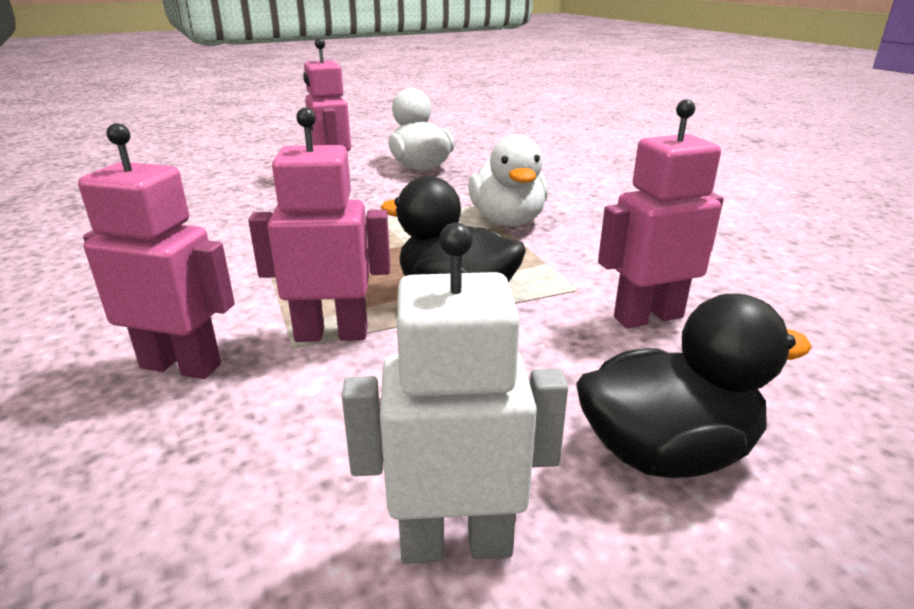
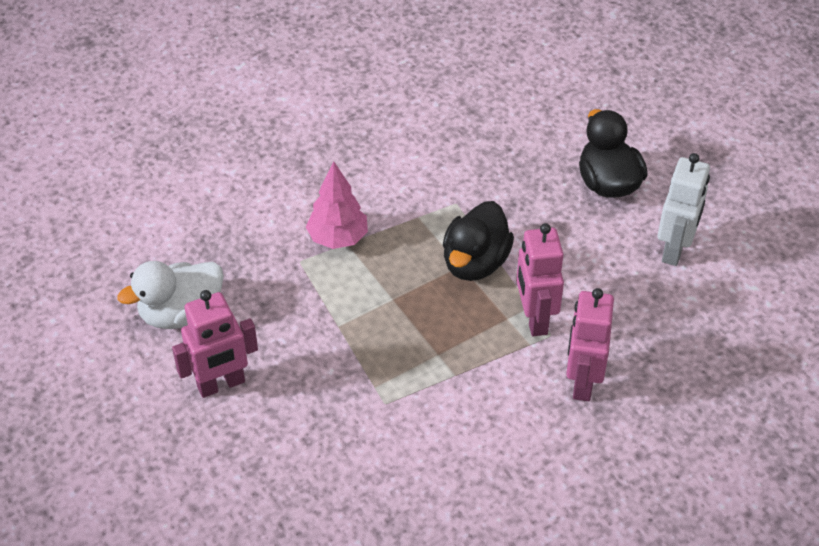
camera: 95 degrees left, 20 degrees up
white robot [342,223,568,564] -> white robot turned 150 degrees counterclockwise [658,153,710,266]
white duck [468,135,548,226] -> pink tree [306,161,368,249]
pink robot [598,99,724,328] -> none

